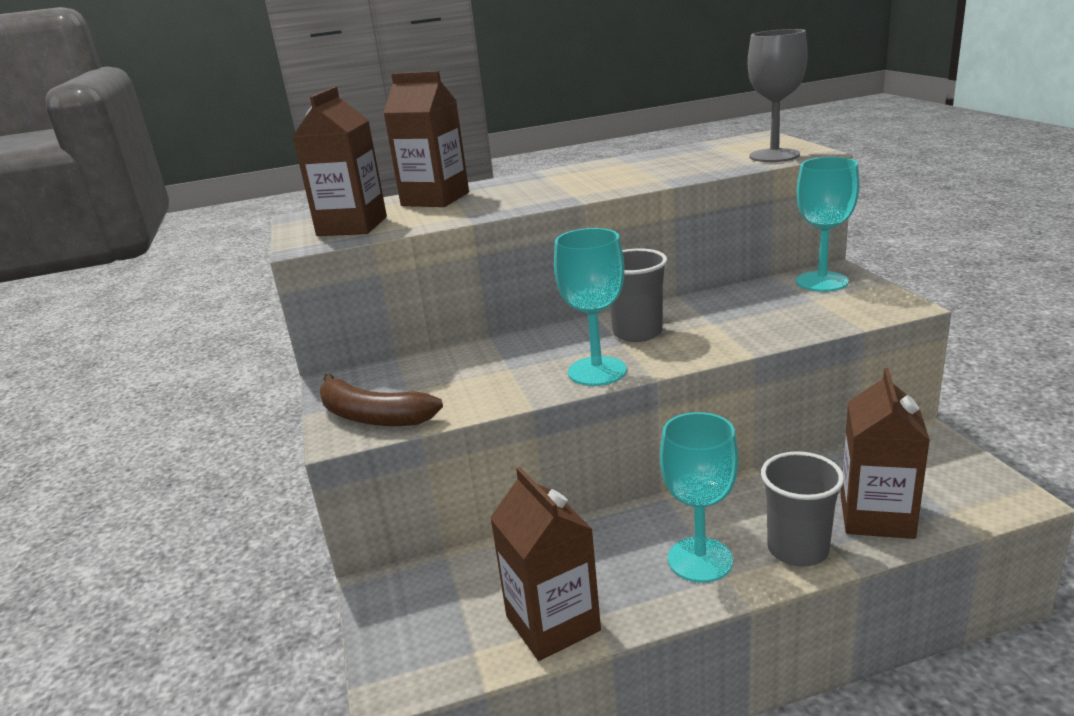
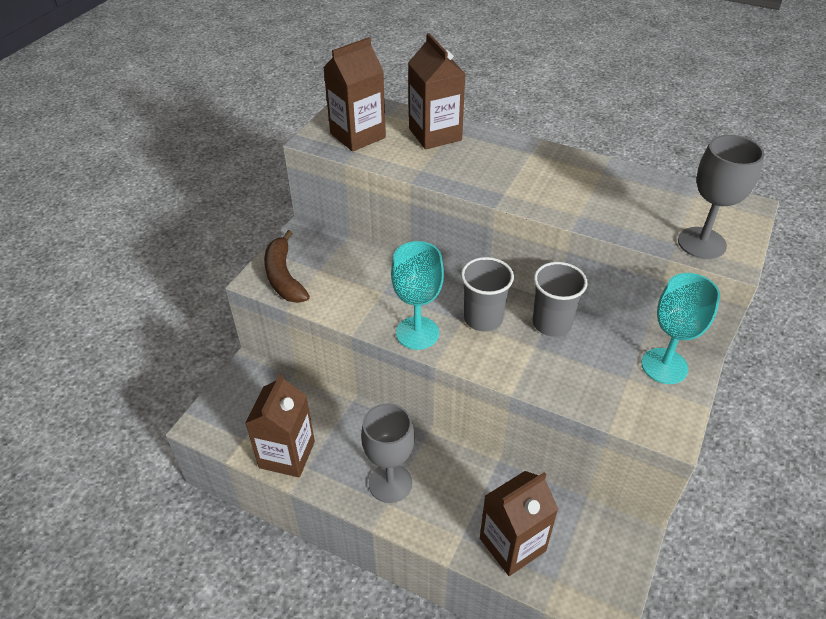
camera: 40 degrees right, 20 degrees up
turquoise goblet [660,412,738,583] -> grey goblet [361,403,415,503]
grey cup [761,451,844,567] -> grey cup moved to [533,262,588,337]

